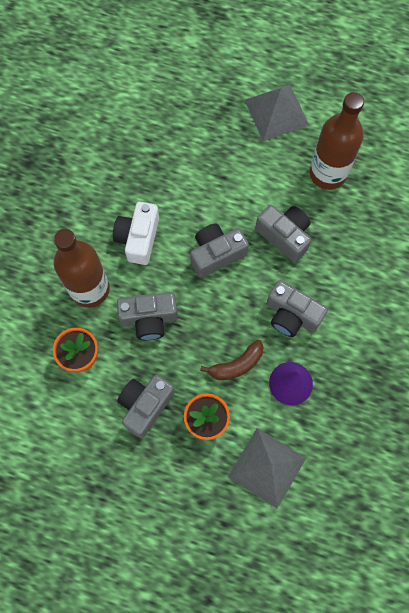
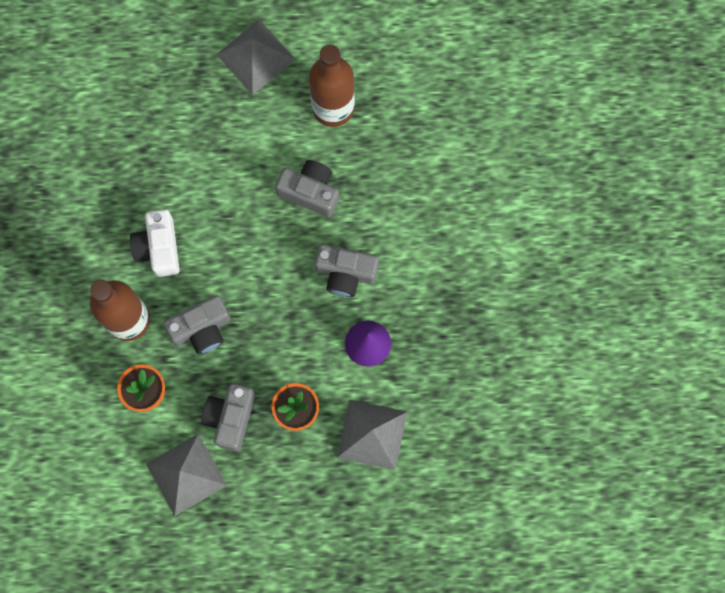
camera: 20 degrees left, 5 degrees up
grey camera [190,224,249,278] -> none
brown banana [200,340,263,380] -> none
none -> grey pyramid [146,434,227,516]

